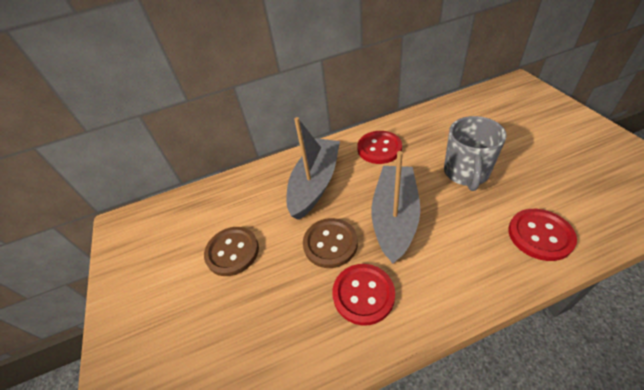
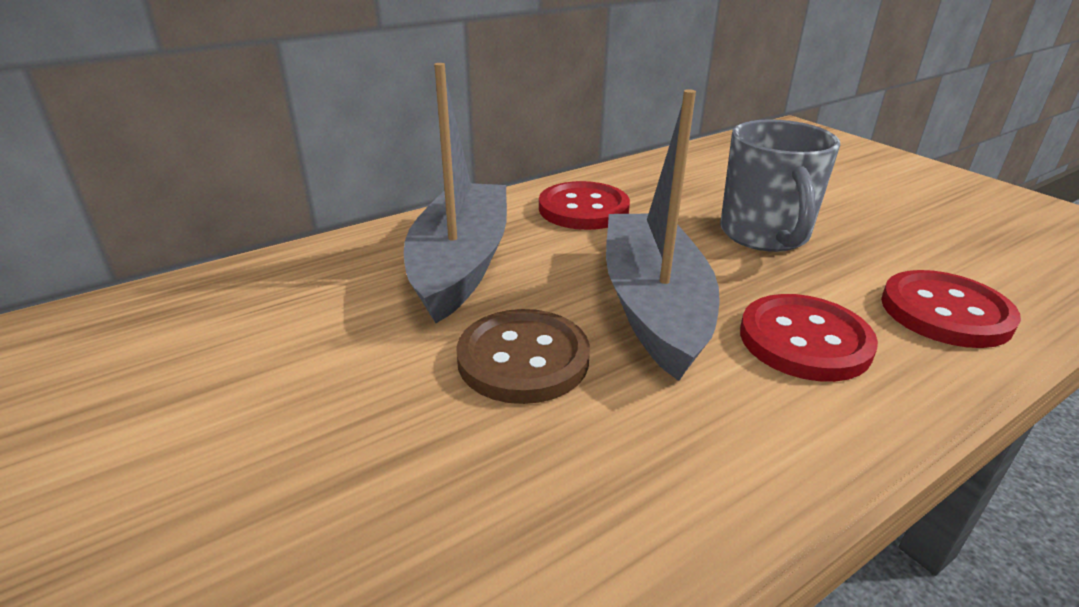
camera: 20 degrees left, 15 degrees down
brown button [204,227,259,276] -> none
red button [332,264,395,326] -> red button moved to [740,294,878,382]

